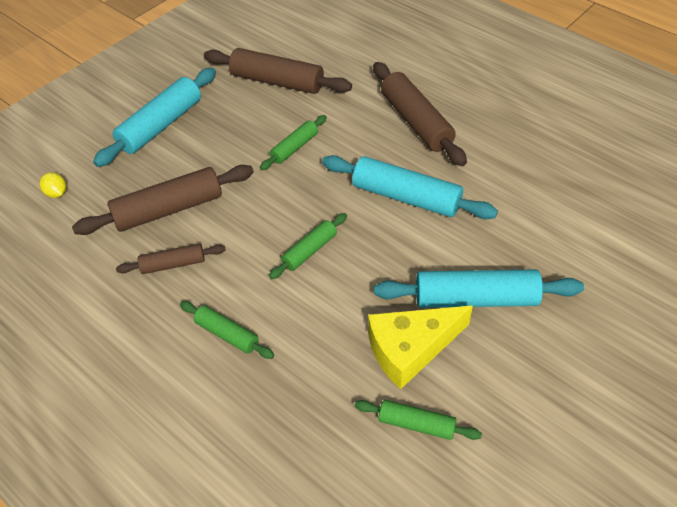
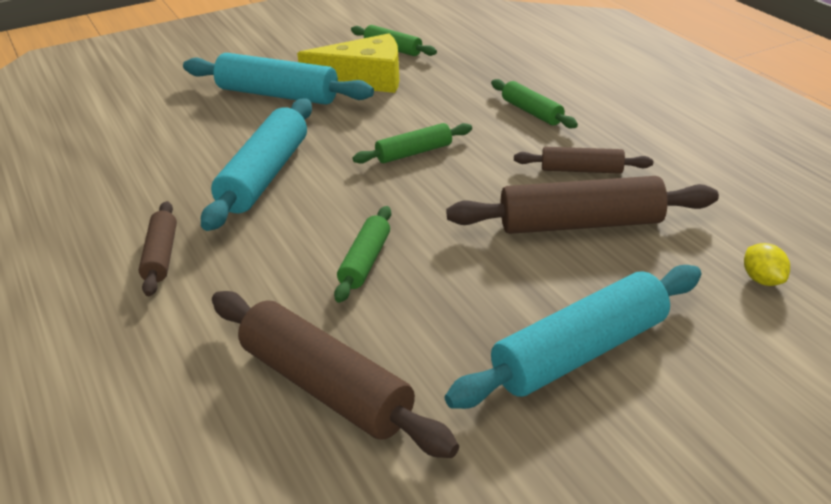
camera: 160 degrees left, 15 degrees down
green rolling pin [260,115,327,170] -> green rolling pin turned 45 degrees counterclockwise [334,206,391,303]
turquoise rolling pin [322,155,498,219] -> turquoise rolling pin turned 60 degrees clockwise [201,98,312,231]
brown rolling pin [373,62,467,166] -> brown rolling pin [139,201,177,296], size x0.55

